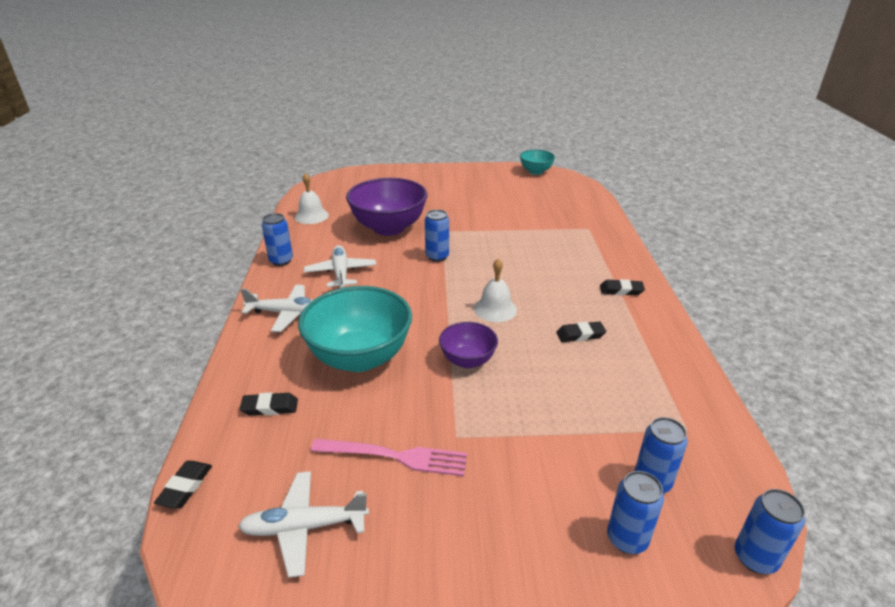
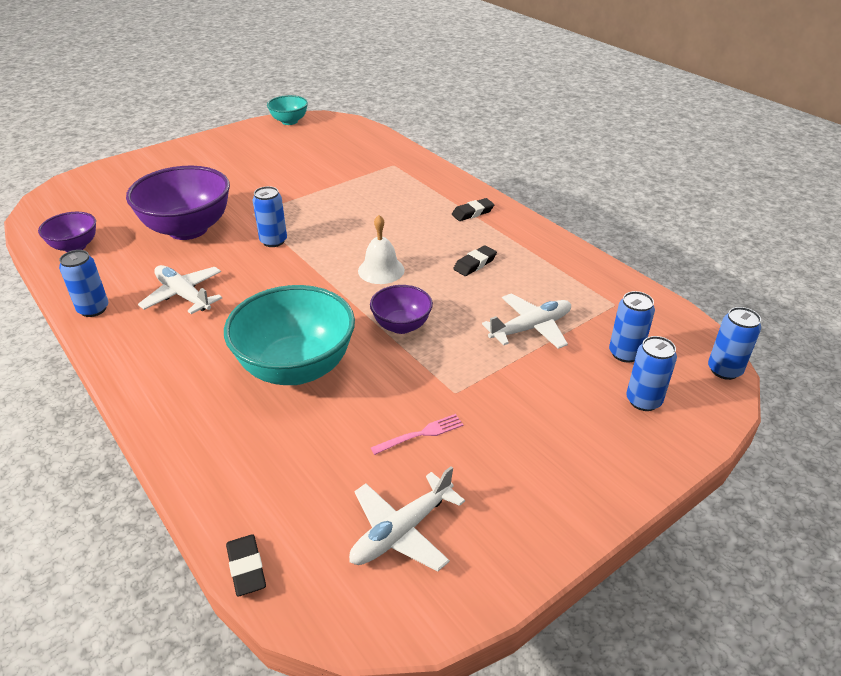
camera: 35 degrees left, 5 degrees up
white plane [240,285,313,332] -> white plane moved to [482,294,571,349]
black eraser [240,392,298,416] -> none
white bell [295,173,329,224] -> purple bowl [38,212,96,252]
pink fork [311,439,467,476] -> pink fork [371,414,464,455], size x0.59

